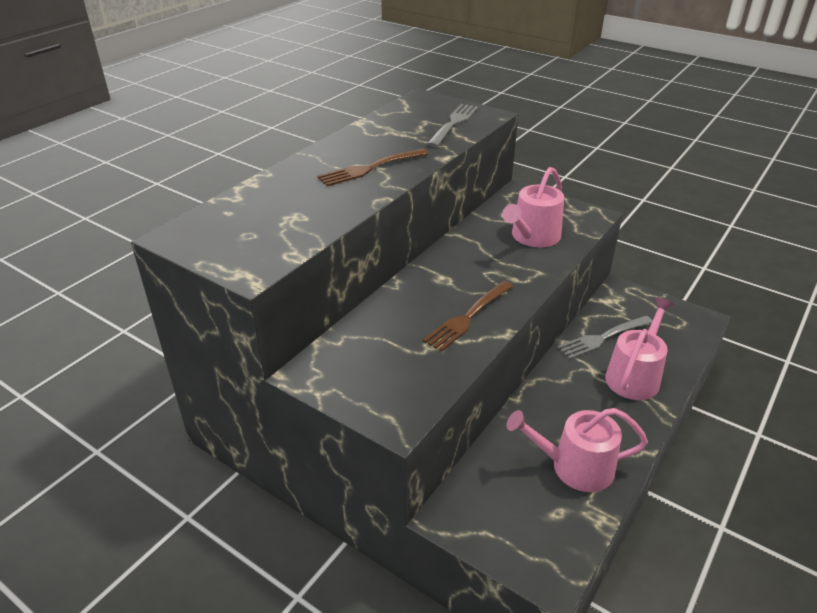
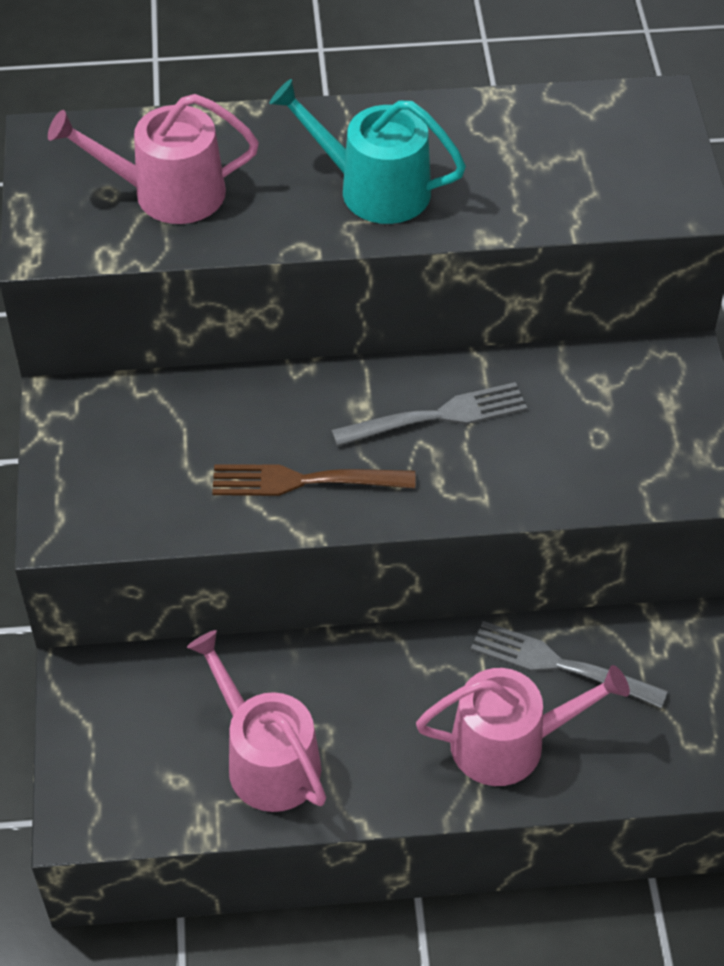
camera: 50 degrees right, 15 degrees up
brown fork [318,148,428,186] -> turquoise watering can [269,79,466,224]
grey fork [427,104,478,147] -> grey fork moved to [331,382,527,446]
pink watering can [502,167,564,247] -> pink watering can moved to [48,94,259,224]

